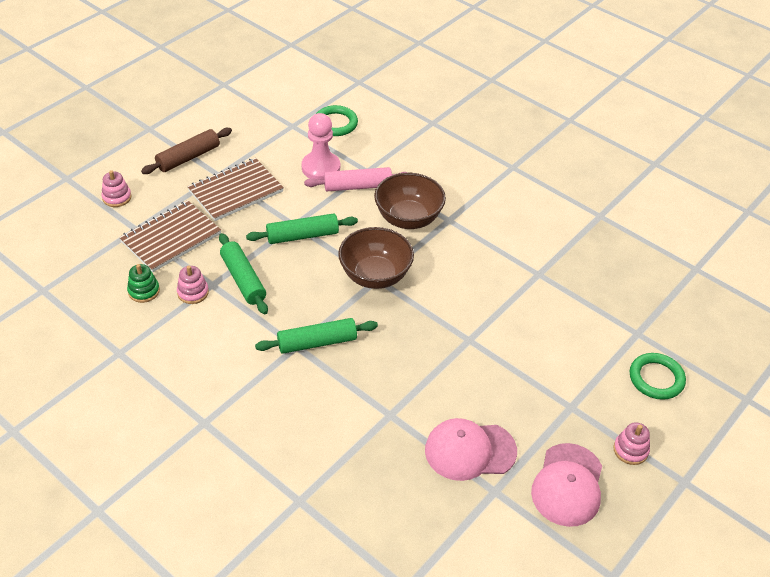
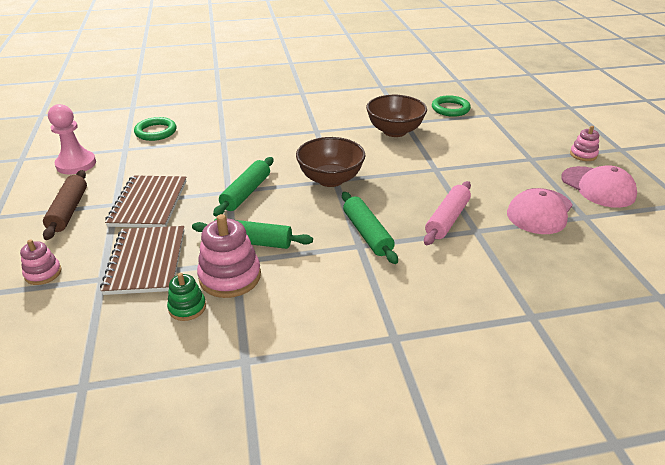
camera: 50 degrees left, 10 degrees down
pink stacking toy [177,265,209,304] -> pink stacking toy [197,214,261,298], size x1.77
green rolling pin [255,318,378,354] -> green rolling pin turned 45 degrees counterclockwise [342,192,398,264]
pink pawn [302,113,340,179] -> pink pawn moved to [48,104,96,174]
pink rolling pin [304,167,408,191] -> pink rolling pin moved to [424,181,471,245]
brown bowl [374,173,446,229] -> brown bowl moved to [366,95,427,137]
green ring [630,353,686,400] -> green ring moved to [432,95,471,117]

